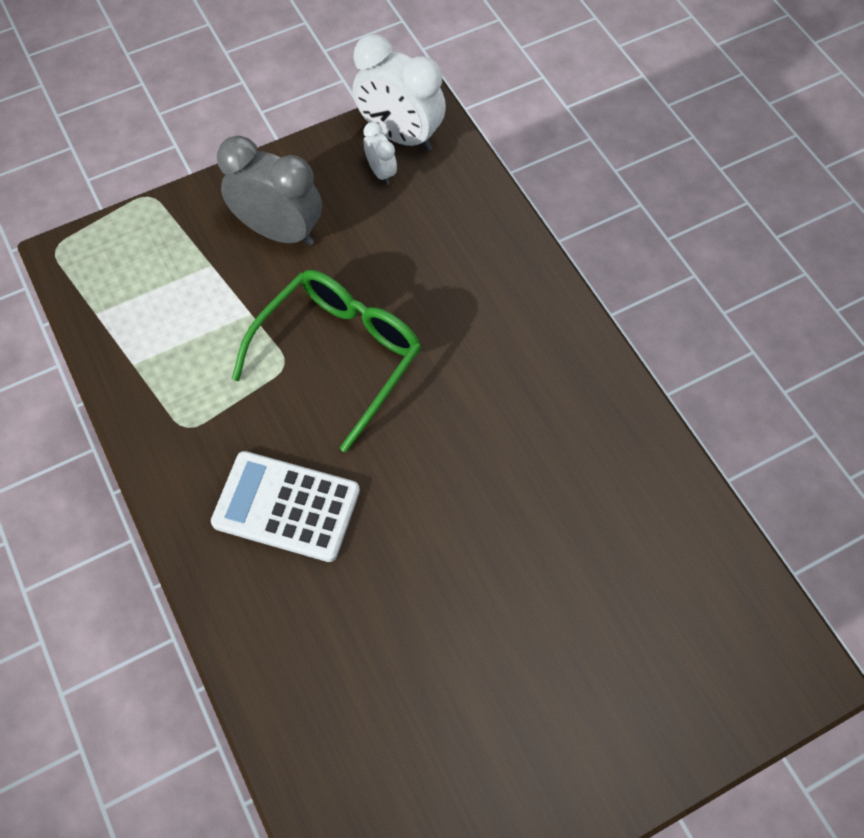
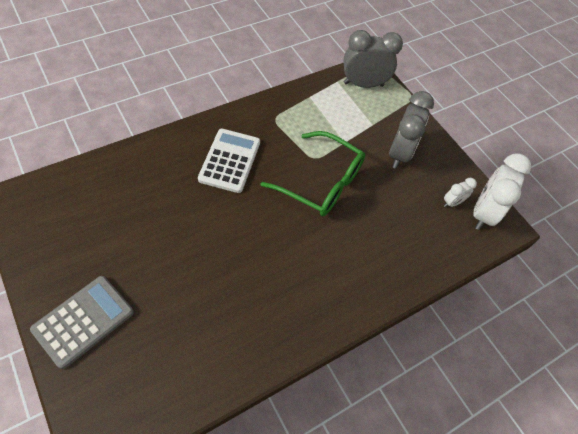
camera: 80 degrees right, 5 degrees down
none -> grey calculator [30,276,134,369]
none -> grey clock [343,30,403,88]

